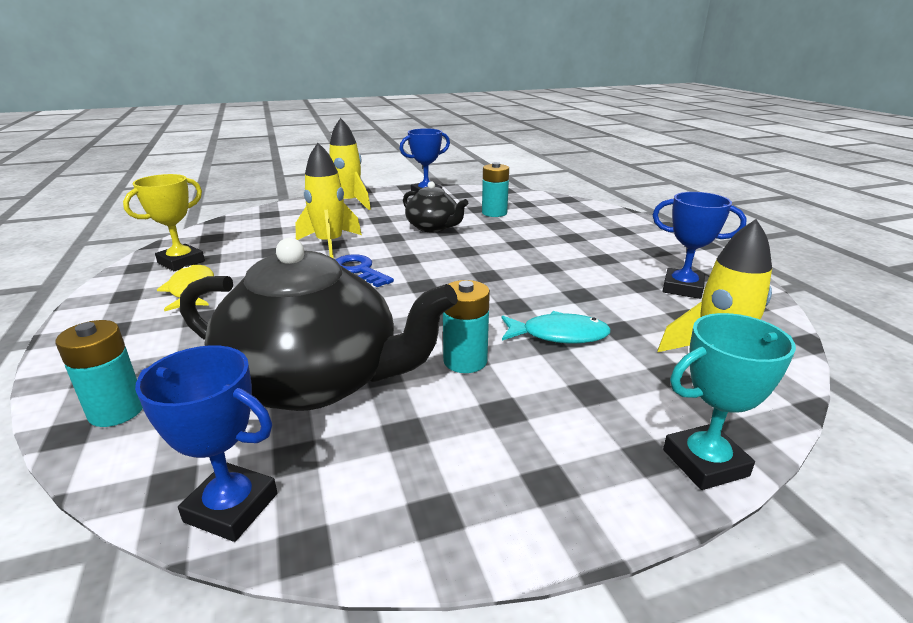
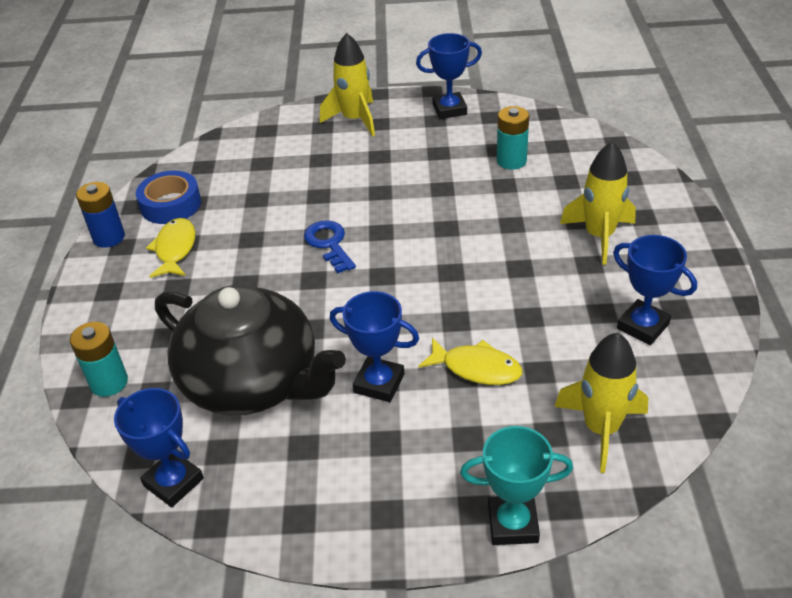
camera: 20 degrees right, 15 degrees up
yellow trophy [123,174,205,271] -> blue tape [136,171,201,224]
yellow rocket [295,143,362,258] -> yellow rocket moved to [560,142,636,265]
black teapot [403,181,468,232] -> none
turquoise battery [443,280,490,373] -> blue trophy [330,291,419,402]
turquoise fish [502,311,611,344] -> yellow fish [418,338,522,385]
none -> blue battery [76,182,125,248]

